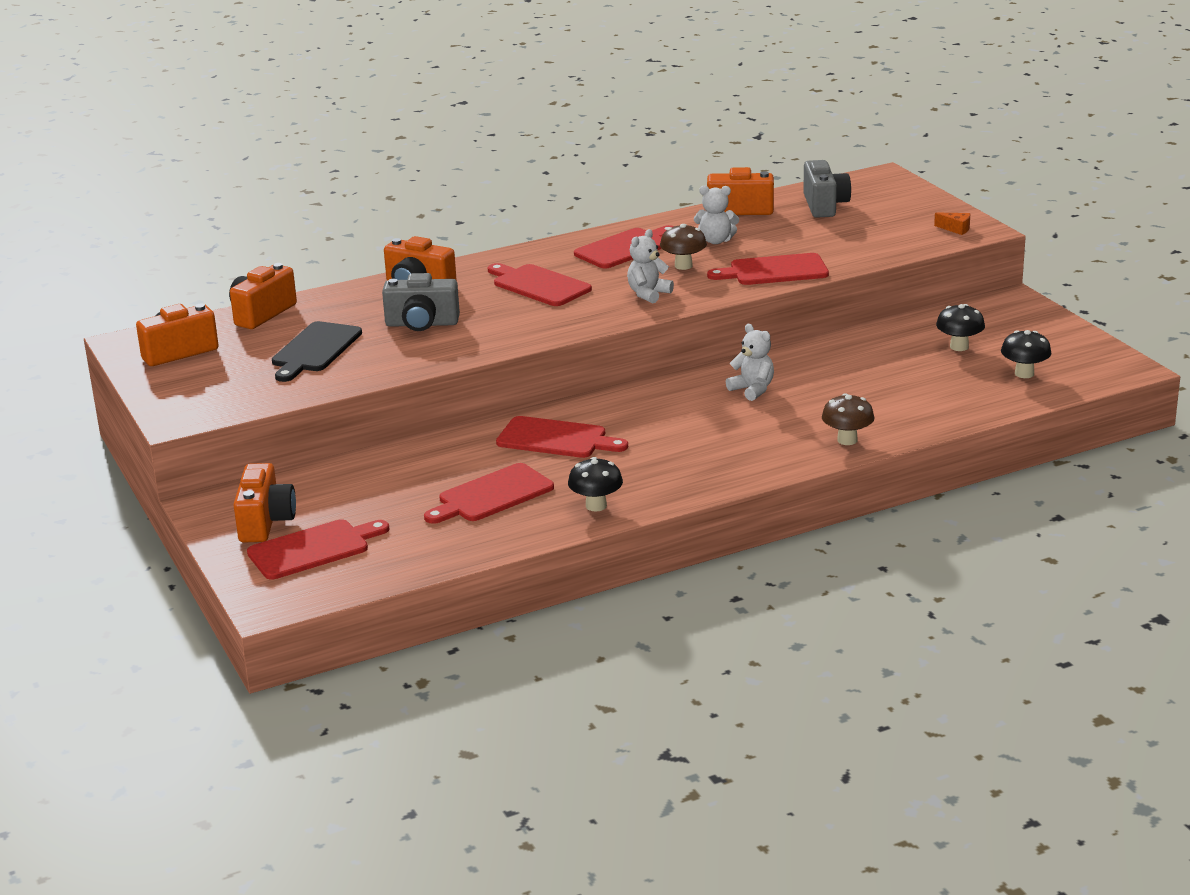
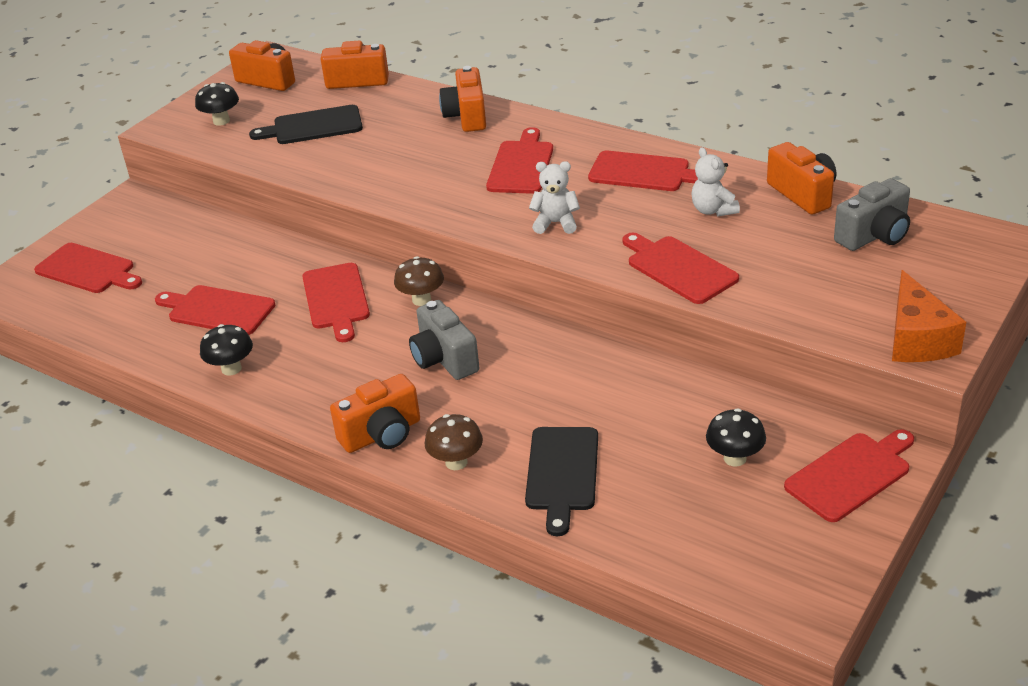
camera: 60 degrees right, 10 degrees up
orange camera [234,463,296,543] -> orange camera moved to [330,374,420,453]
grey camera [382,273,460,331] -> grey camera moved to [409,300,480,380]
brown mushroom [660,224,707,270] -> brown mushroom moved to [394,256,444,306]
white teddy bear [726,324,774,401] -> none
orange cheese [934,213,971,235] -> orange cheese [892,270,966,362], size x2.21
black mushroom [1001,330,1052,378] -> black mushroom moved to [195,82,239,126]
none -> black cutting board [525,427,598,536]
none -> red cutting board [784,429,914,522]

